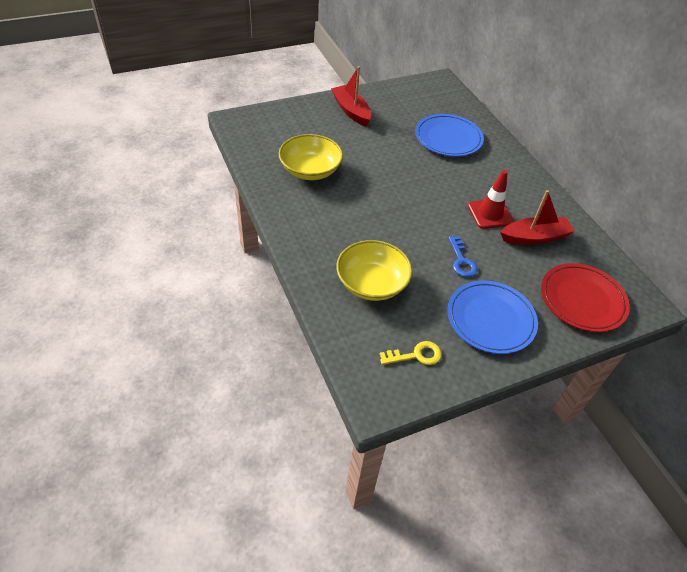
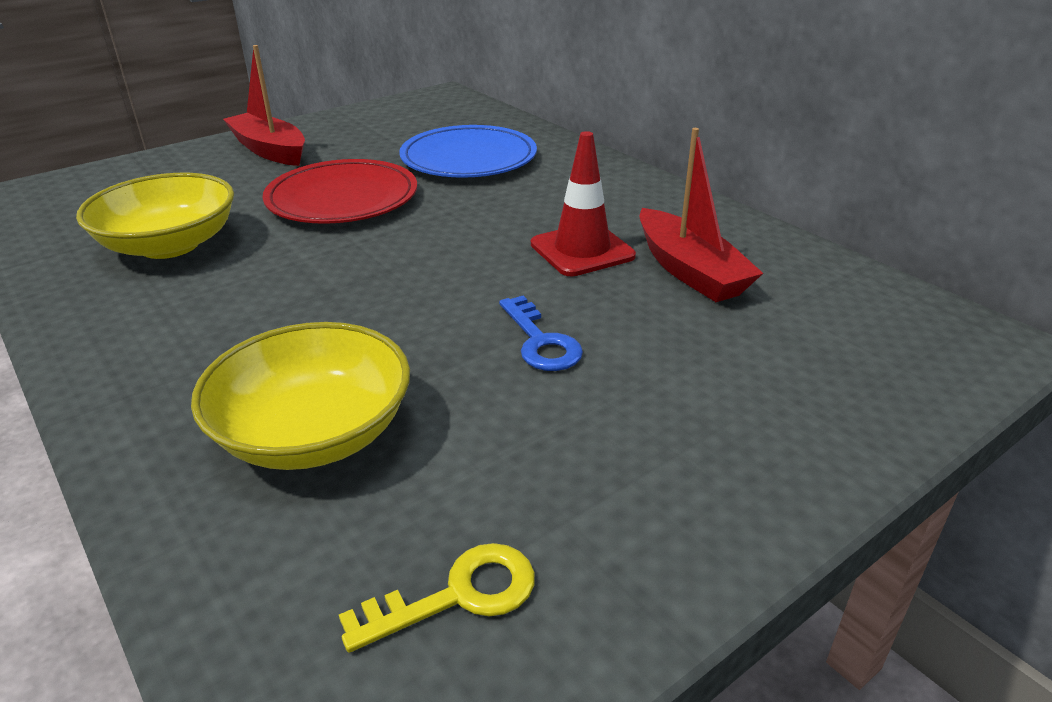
camera: 10 degrees left, 15 degrees down
blue plate [447,281,538,354] -> none
red boat [500,190,575,245] -> red boat turned 90 degrees clockwise [639,128,763,302]
red plate [541,263,630,332] -> red plate moved to [263,159,417,224]

